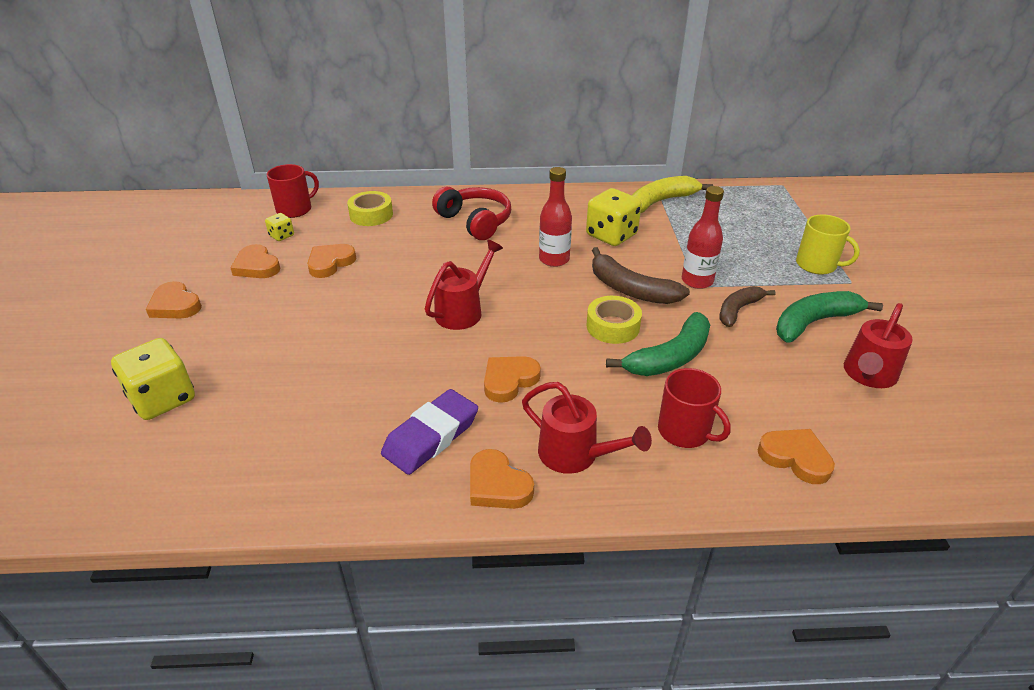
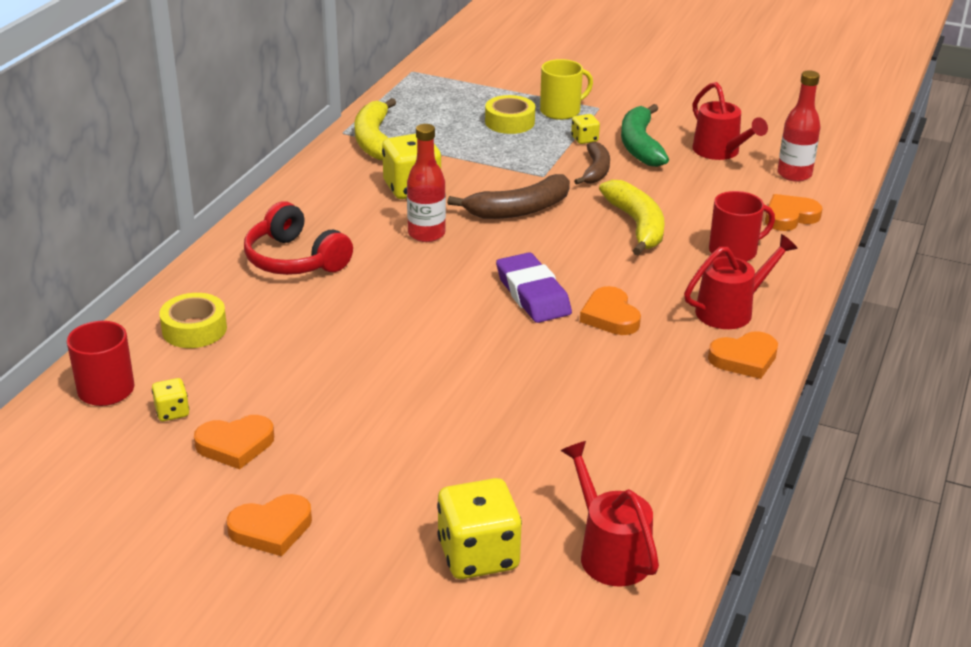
camera: 65 degrees left, 5 degrees down
orange heart [307,244,356,278] -> none
purple eraser [381,389,478,475] -> purple eraser moved to [496,252,572,323]
red watering can [425,239,503,330] -> red watering can moved to [561,441,659,587]
red headphones [432,187,511,240] -> red headphones turned 120 degrees counterclockwise [244,201,353,275]
yellow tape [587,296,642,344] -> yellow tape moved to [485,95,535,134]
green banana [606,312,710,376] -> yellow banana [599,180,665,256]
red bottle [682,186,724,289] -> red bottle moved to [778,70,821,182]
brown banana [719,286,776,327] -> brown banana turned 150 degrees counterclockwise [574,141,610,185]
none -> yellow dice [571,114,600,144]

